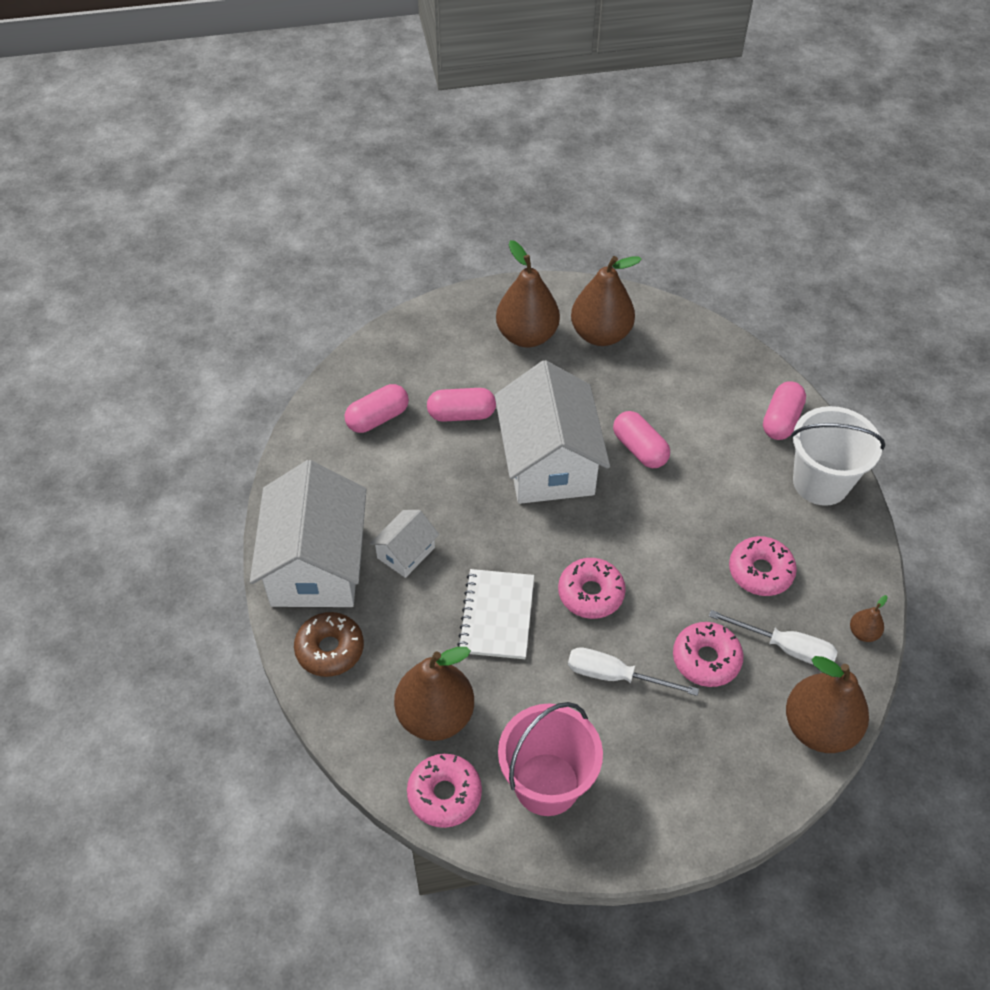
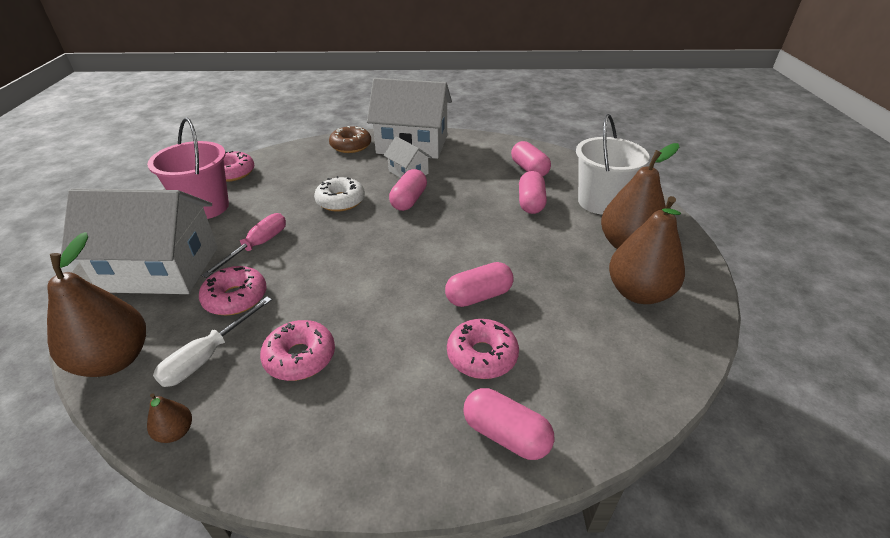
camera: 100 degrees right, 15 degrees down
brown pear [394,647,474,741] -> none
white notebook [457,569,534,659] -> white donut [314,176,365,212]
white house [495,360,610,504] -> white house moved to [61,188,218,294]
pink donut [558,558,626,619] -> pink donut moved to [447,319,519,379]
white screwdriver [568,647,699,696] -> pink screwdriver [201,213,286,278]
white bucket [791,406,885,506] -> white bucket moved to [576,114,650,215]
none -> pink capsule [389,169,427,211]

